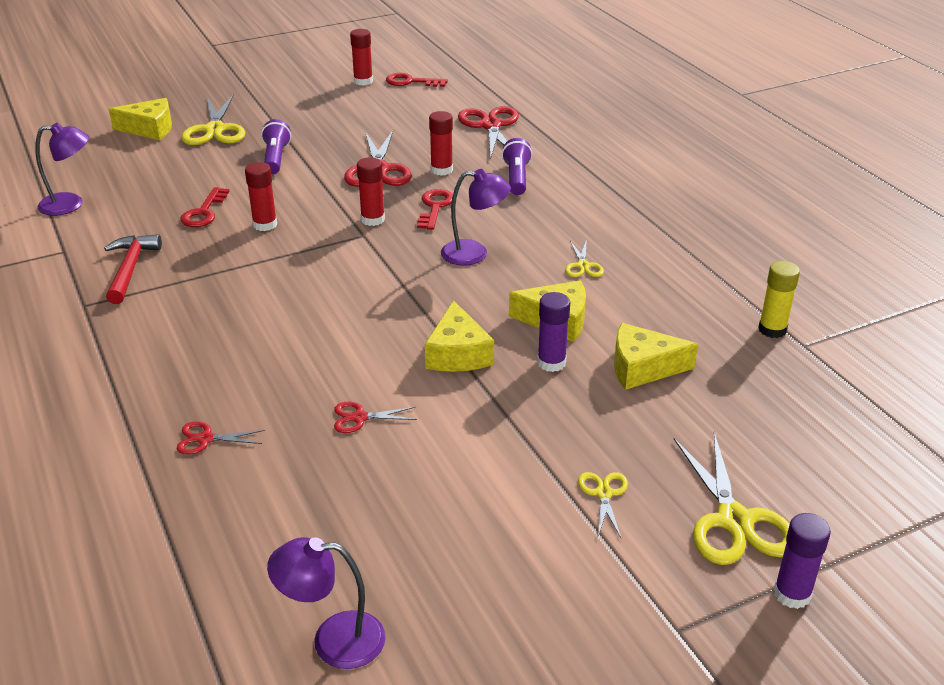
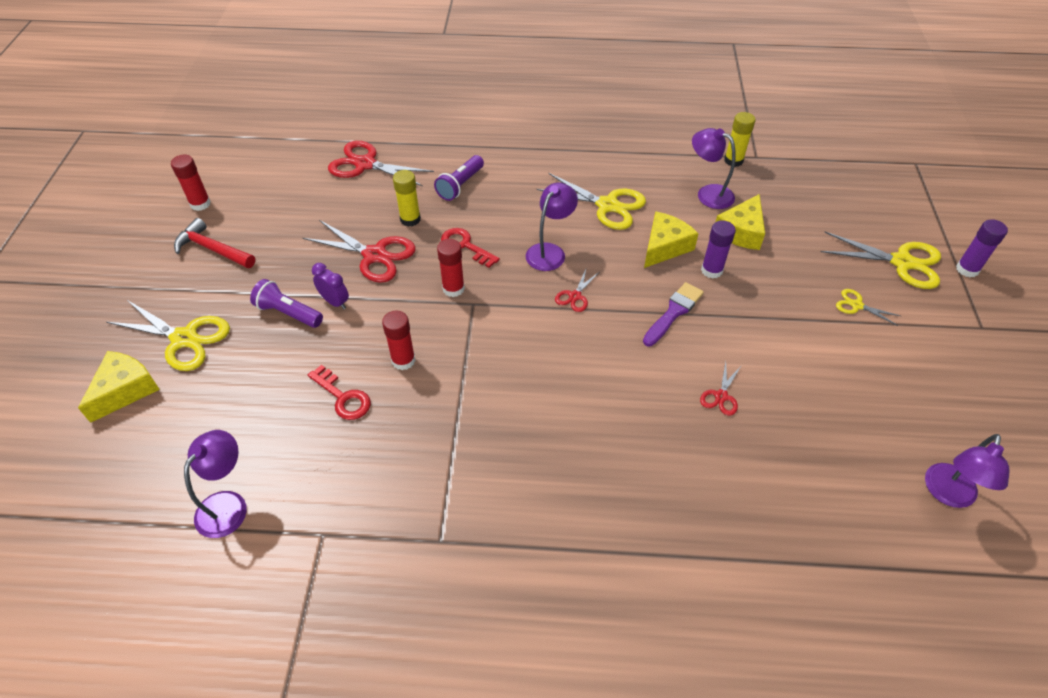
camera: 60 degrees left, 15 degrees up
red hammer [104,234,162,304] -> red hammer moved to [174,218,255,268]
red scissors [176,421,265,454] -> red scissors moved to [555,267,599,312]
red key [386,73,448,87] -> none
yellow cheese [425,300,494,372] -> purple brush [643,282,704,346]
red glue stick [429,111,453,176] -> yellow glue stick [393,170,421,227]
purple flashlight [502,138,532,195] -> purple flashlight turned 90 degrees counterclockwise [434,155,484,201]
yellow scissors [565,239,604,277] -> yellow scissors [536,173,646,230], size x1.98
none -> purple clock [312,263,349,309]
none -> purple lamp [692,128,736,209]

